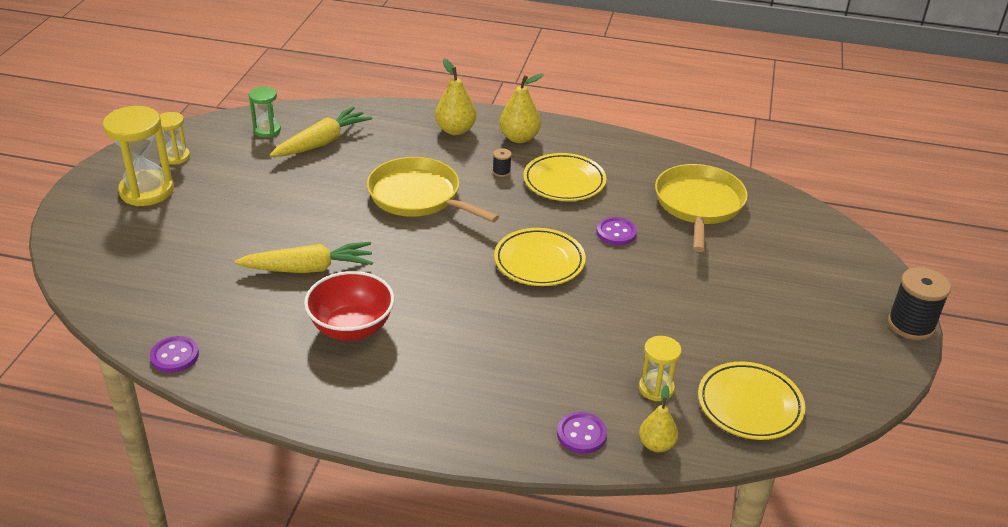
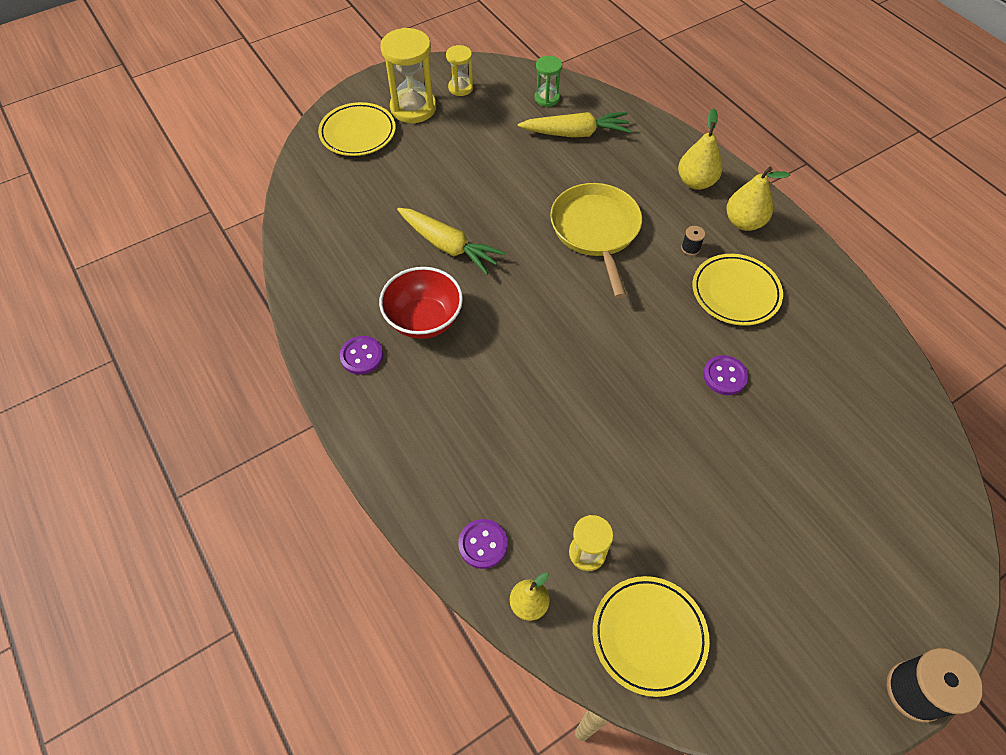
camera: 45 degrees right, 20 degrees up
purple button [150,336,199,373] -> purple button moved to [340,336,383,375]
yellow plate [494,228,586,286] -> yellow plate moved to [318,102,396,156]
yellow pan [655,164,748,252] -> none

